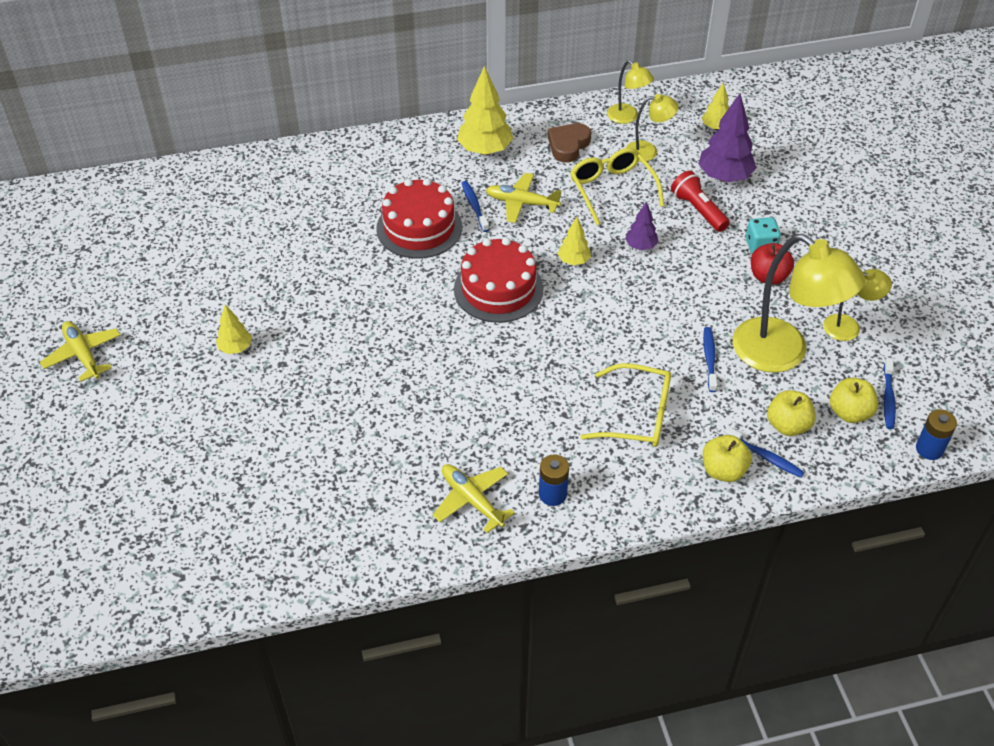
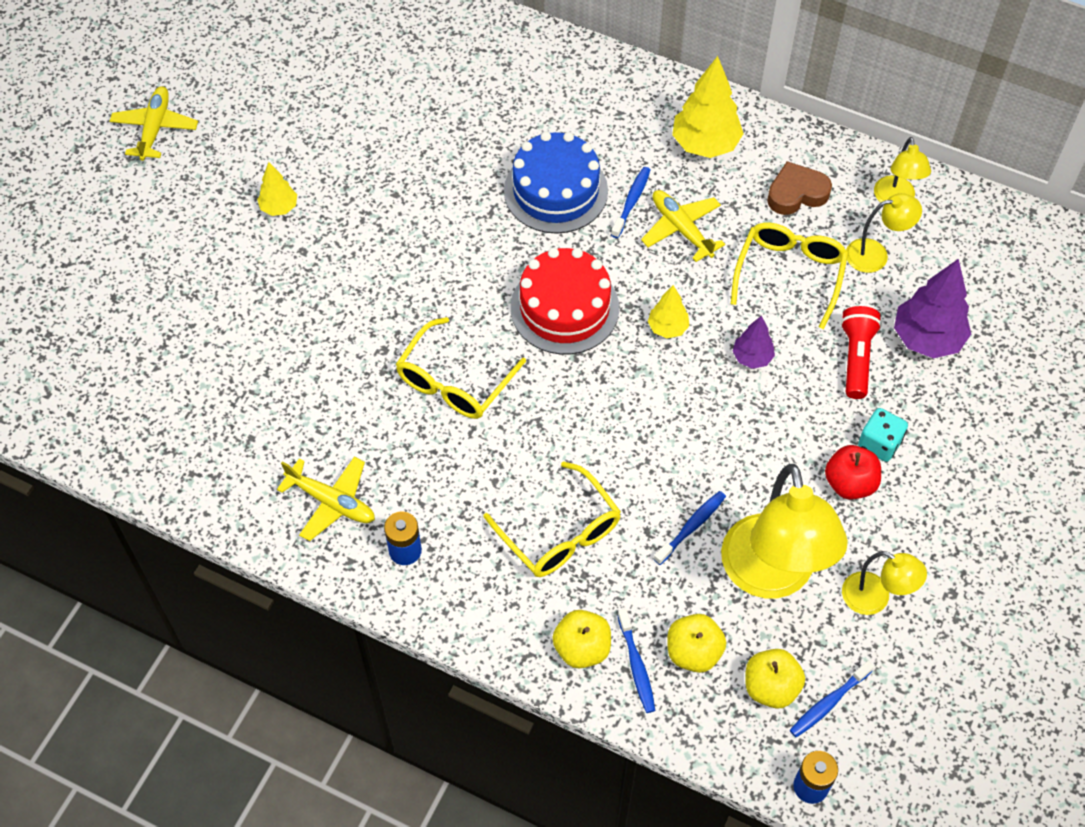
camera: 40 degrees right, 10 degrees up
red cake [376,178,462,259] -> blue cake [504,131,608,234]
yellow plane [433,464,515,533] -> yellow plane turned 120 degrees clockwise [277,457,375,541]
yellow lamp [626,94,679,162] -> yellow lamp turned 45 degrees counterclockwise [846,193,922,273]
yellow tree [702,82,729,130] -> none
none -> yellow glasses [395,317,526,419]

